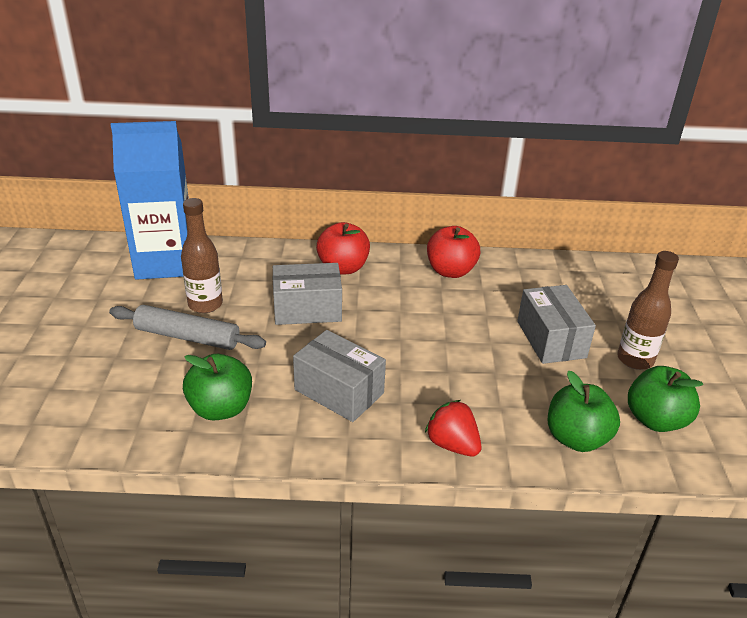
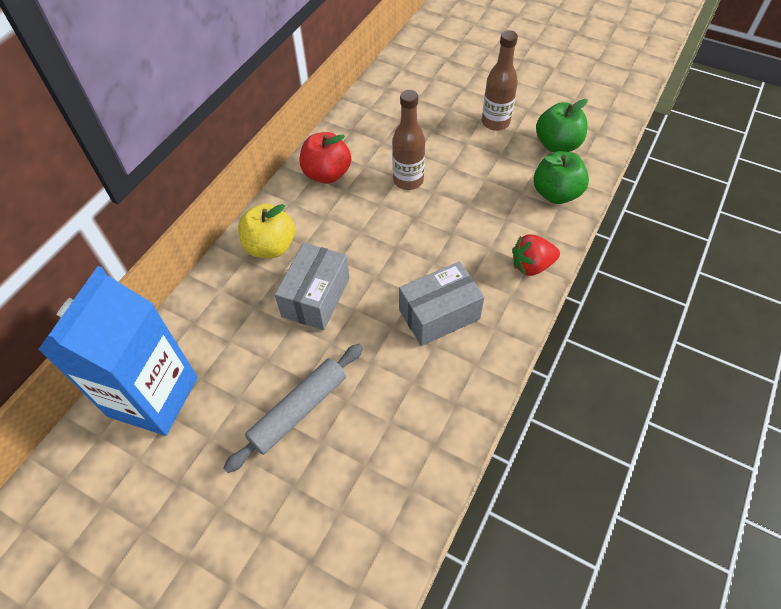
camera: 60 degrees left, 20 degrees up
brown bottle [181,198,223,313] -> brown bottle moved to [392,90,425,190]
green apple [183,354,252,421] -> none
red apple [316,222,370,275] -> yellow apple [238,204,295,258]
grey box [517,285,596,364] -> none

